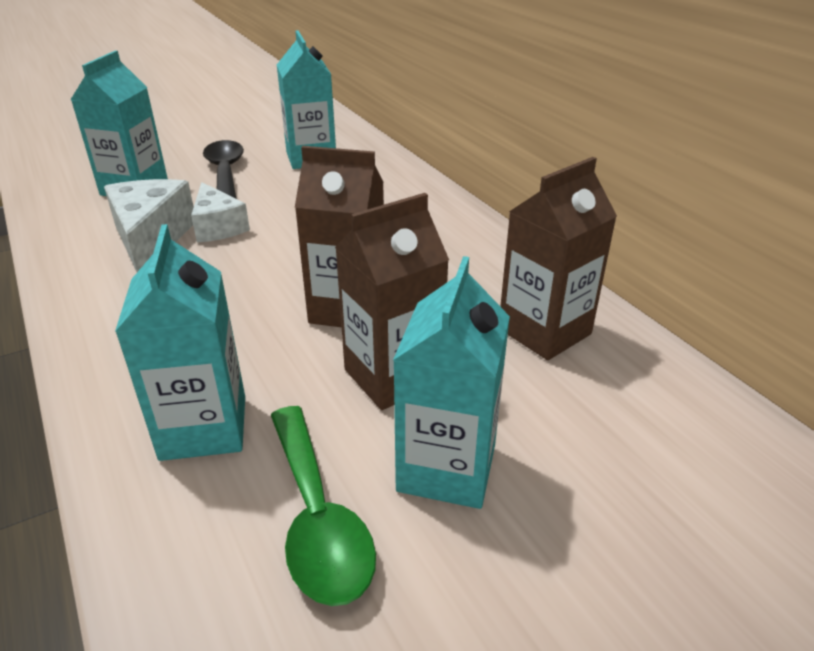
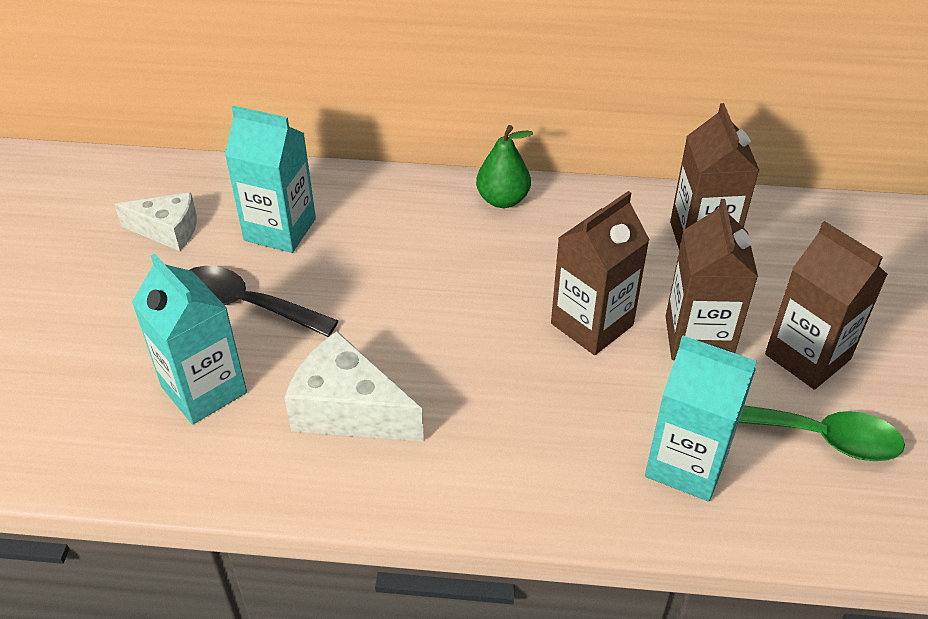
camera: 55 degrees left, 10 degrees up
white cheese [191,182,250,242] -> white cheese moved to [115,192,197,251]
turquoise carton [393,256,510,509] -> brown carton [765,221,888,390]
none -> green pear [476,125,533,208]

